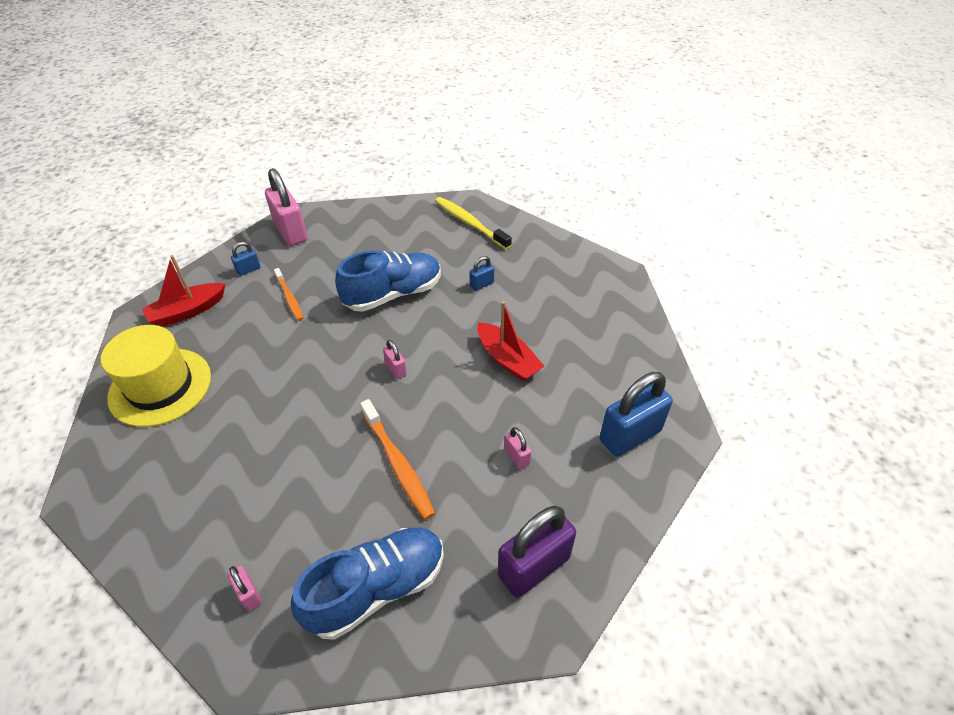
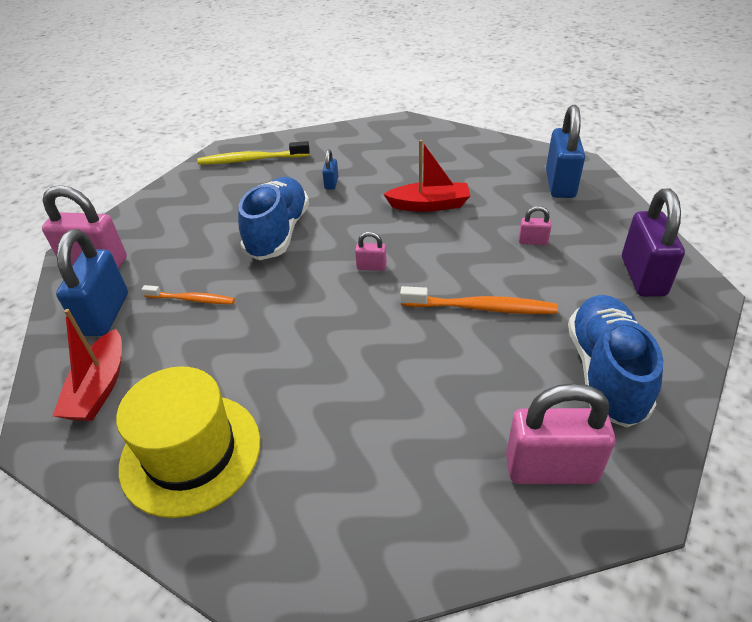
camera: 50 degrees left, 5 degrees down
pink padlock [227,566,262,611] -> pink padlock [506,383,615,484], size x2.15
blue padlock [231,242,261,276] -> blue padlock [56,229,128,336], size x2.15

